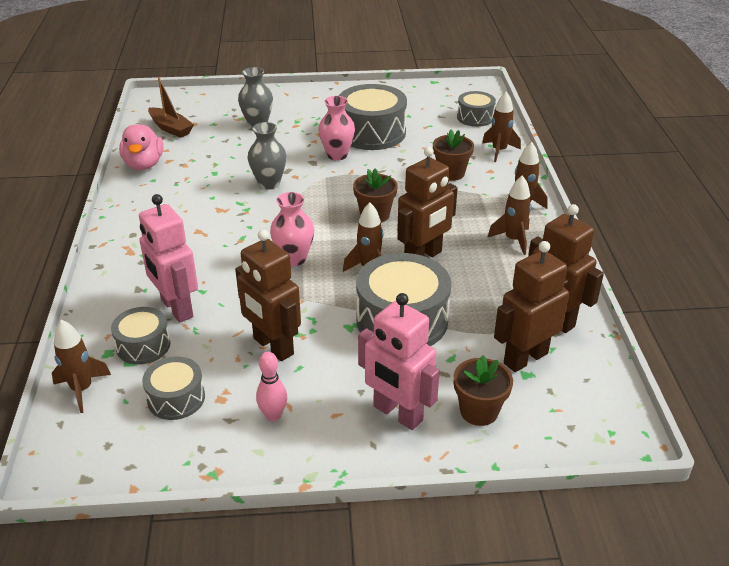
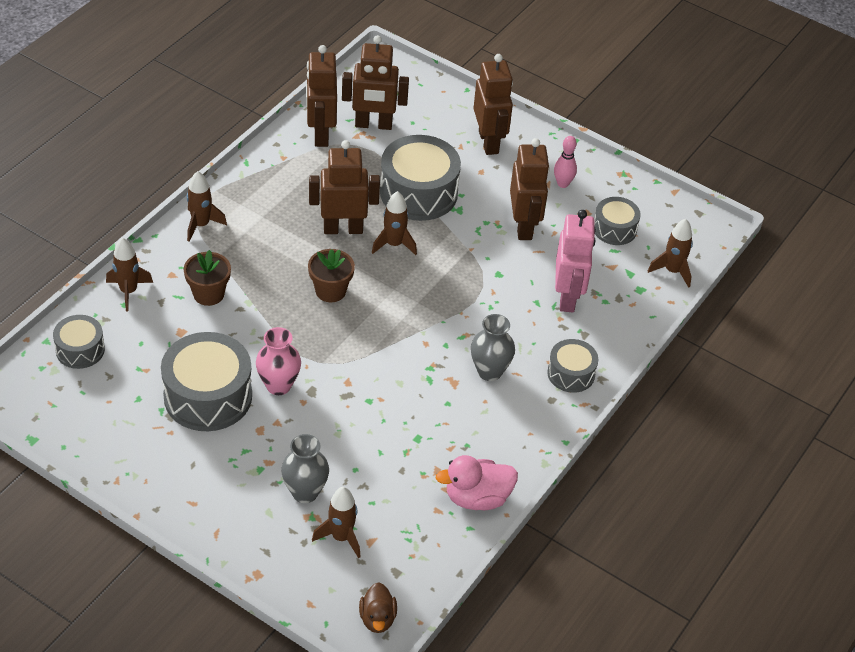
camera: 145 degrees left, 10 degrees up
grey drum [111,307,170,365] -> grey drum moved to [547,339,598,393]
pink duck [119,124,163,170] -> pink duck turned 135 degrees counterclockwise [436,455,518,510]
brown boat [148,77,194,138] -> none
grey vase [248,122,287,190] -> grey vase moved to [471,314,515,381]
pink vase [270,192,314,266] -> none
pink robot [358,293,440,430] -> brown robot [473,54,513,155]
brown flower pot [453,355,513,426] -> none
brown rocket [488,175,531,255] -> brown rocket moved to [312,487,361,558]
none -> brown duck [359,582,397,633]

